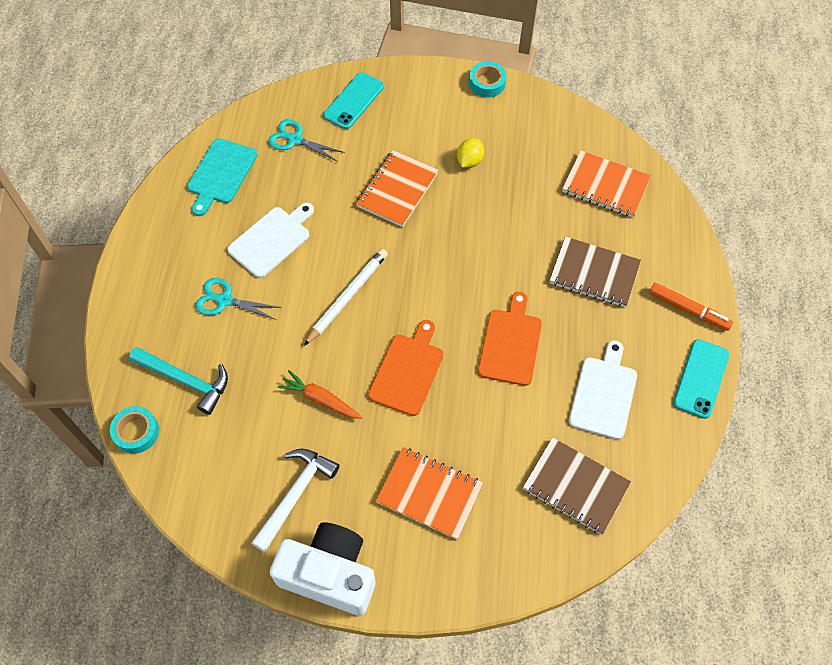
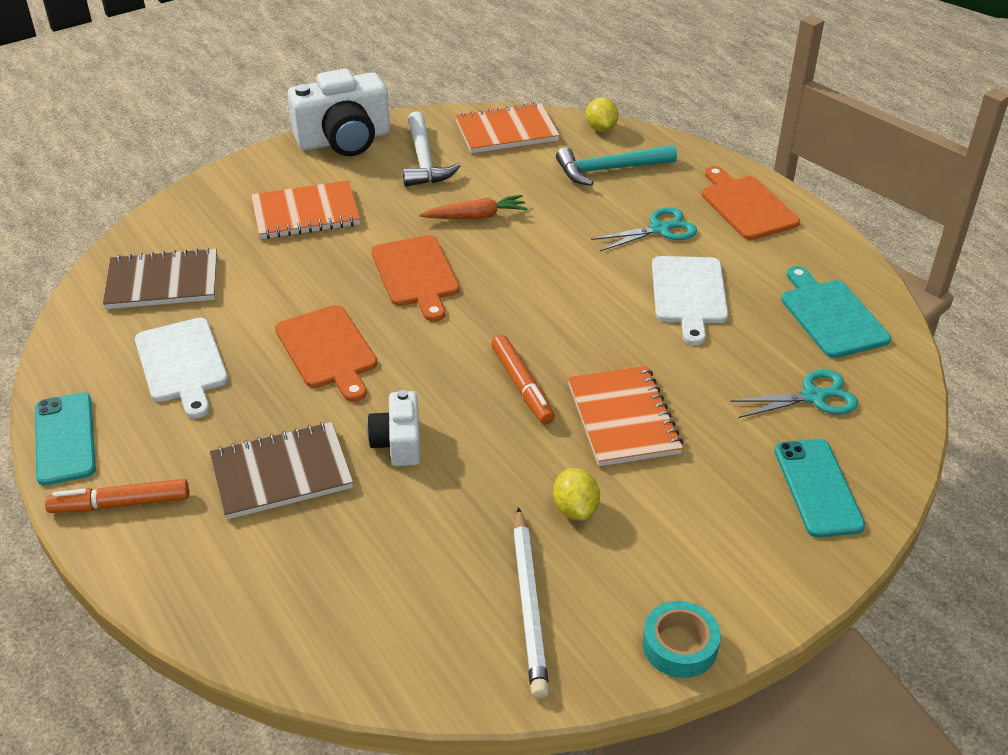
camera: 140 degrees right, 20 degrees down
turquoise tape [110,406,159,454] -> yellow lemon [586,97,619,132]
white pencil [304,249,388,346] -> white pencil moved to [513,507,549,699]
orange notebook [562,150,651,217] -> orange notebook moved to [455,102,560,153]
none -> white camera [367,390,421,466]
none -> orange marker [491,335,555,425]
none -> orange cutting board [702,166,800,240]

